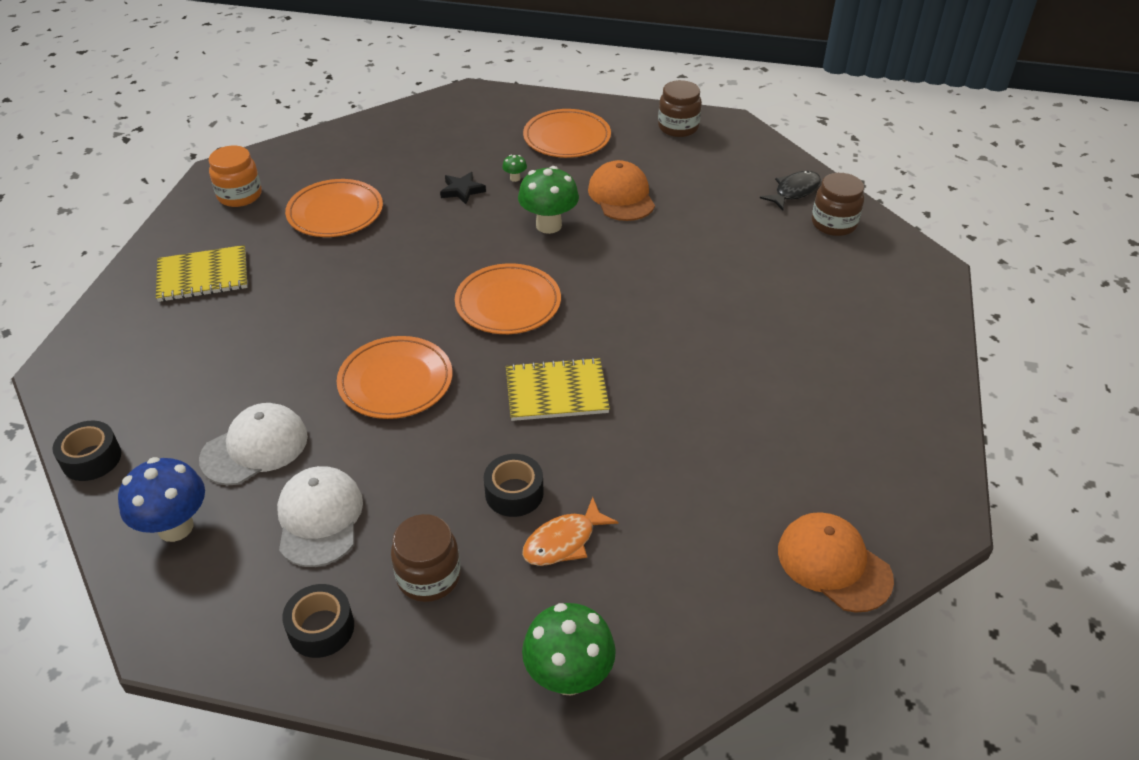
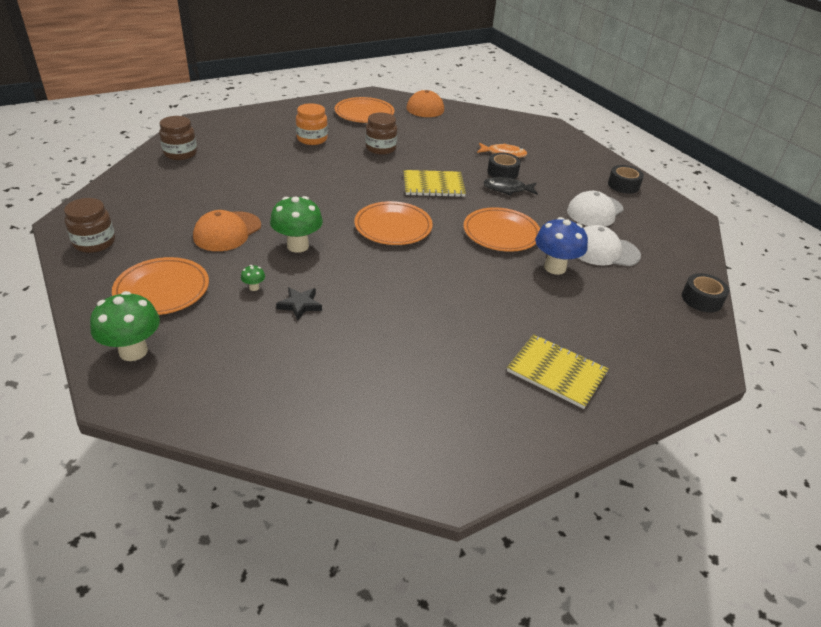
camera: 135 degrees left, 5 degrees down
blue mushroom [118,457,205,542] -> blue mushroom moved to [535,217,588,275]
orange jar [209,146,262,207] -> orange jar moved to [296,103,328,145]
orange plate [285,179,383,237] -> orange plate moved to [335,97,394,123]
brown jar [391,514,461,602] -> brown jar moved to [365,113,397,155]
yellow notebook [506,357,610,421] -> yellow notebook turned 45 degrees counterclockwise [403,170,466,197]
green mushroom [522,603,616,695] -> green mushroom moved to [90,291,160,361]
black fish [760,171,821,210] -> black fish moved to [483,177,538,196]

